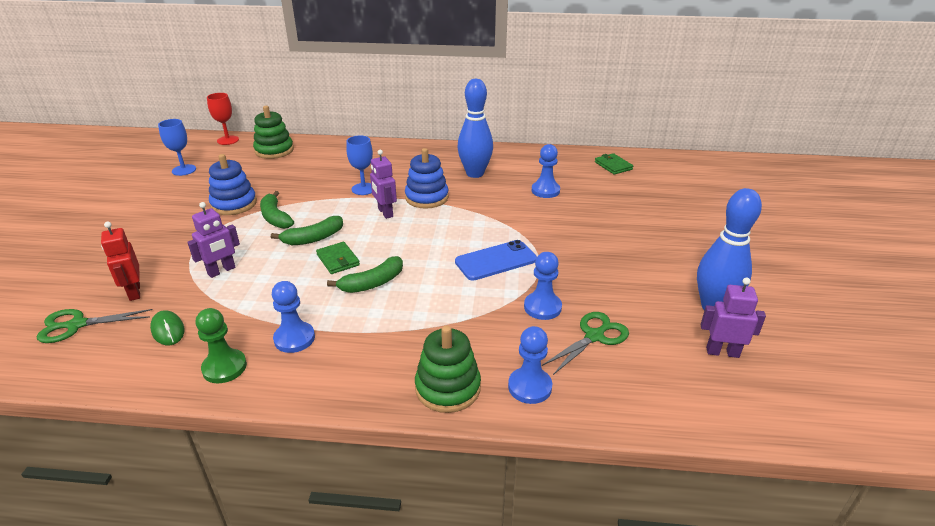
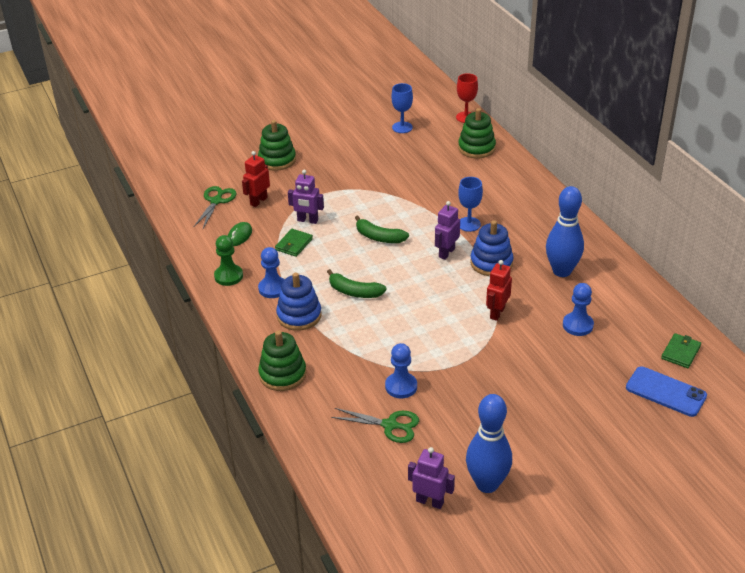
camera: 60 degrees right, 5 degrees up
green scissors [37,309,153,343] -> green scissors turned 60 degrees clockwise [194,186,236,228]
blue stacking toy [209,154,257,215] -> blue stacking toy moved to [276,273,322,331]
green banana [260,191,294,229] -> none
green wallet [316,242,360,274] -> green wallet moved to [275,229,313,257]
blue phone [455,240,537,281] -> blue phone moved to [626,366,707,417]
blue pawn [508,326,552,404] -> none
purple robot [700,278,766,358] -> purple robot turned 45 degrees counterclockwise [408,447,455,509]
none -> green stacking toy [258,120,296,171]
none -> red robot [486,260,512,321]

